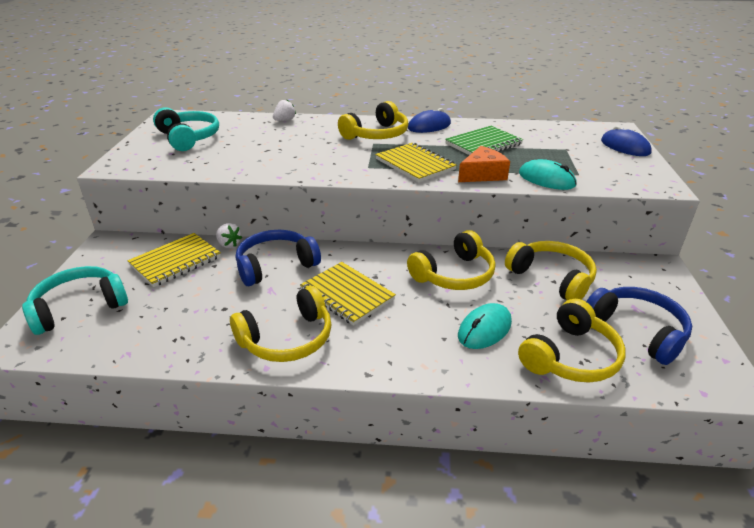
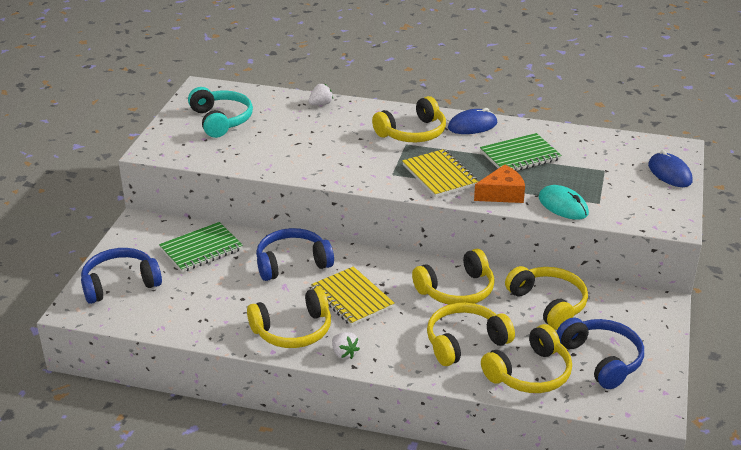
camera: 10 degrees right, 0 degrees up
turquoise headphones [22,266,128,335] -> blue headphones [81,248,162,304]
yellow notebook [127,233,221,287] -> green notebook [159,222,243,272]
white strawberry [216,223,242,248] -> white strawberry moved to [332,332,360,359]
turquoise mouse [458,303,512,349] -> yellow headphones [427,303,515,366]

